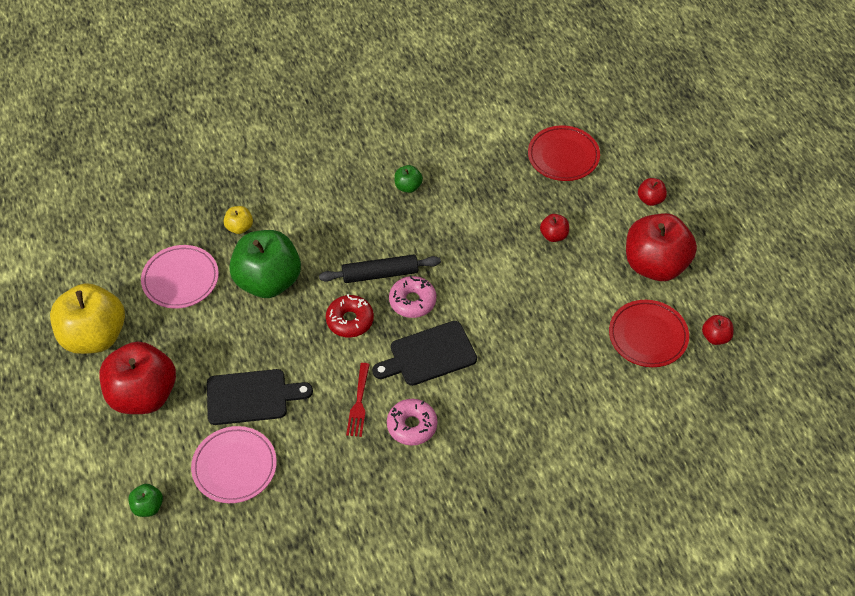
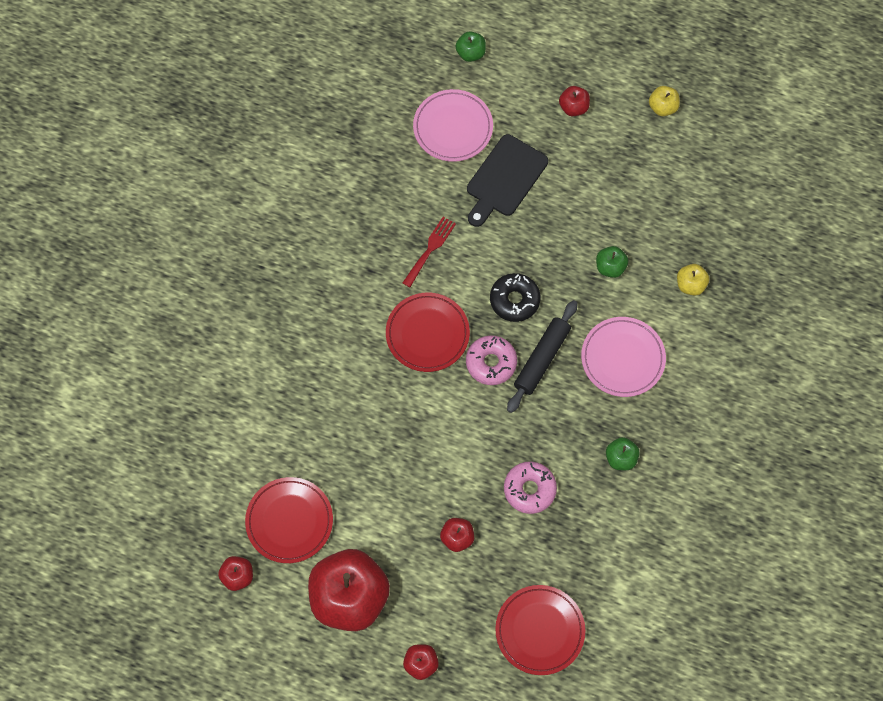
camera: 130 degrees right, 15 degrees up
yellow apple [50,283,125,354] -> yellow apple [649,86,680,116], size x0.43
red apple [99,342,176,414] -> red apple [559,86,590,116], size x0.43
pink plate [141,245,219,309] -> pink plate moved to [581,317,666,397]
green apple [229,230,301,298] -> green apple [596,246,628,278], size x0.43
red donut [326,294,374,337] -> black donut [490,273,541,322]
red fork [346,363,370,437] -> red fork turned 75 degrees clockwise [402,217,456,287]
black cutting board [372,321,477,386] -> red plate [386,293,470,372]
pink donut [387,399,437,446] -> pink donut moved to [504,461,557,514]

